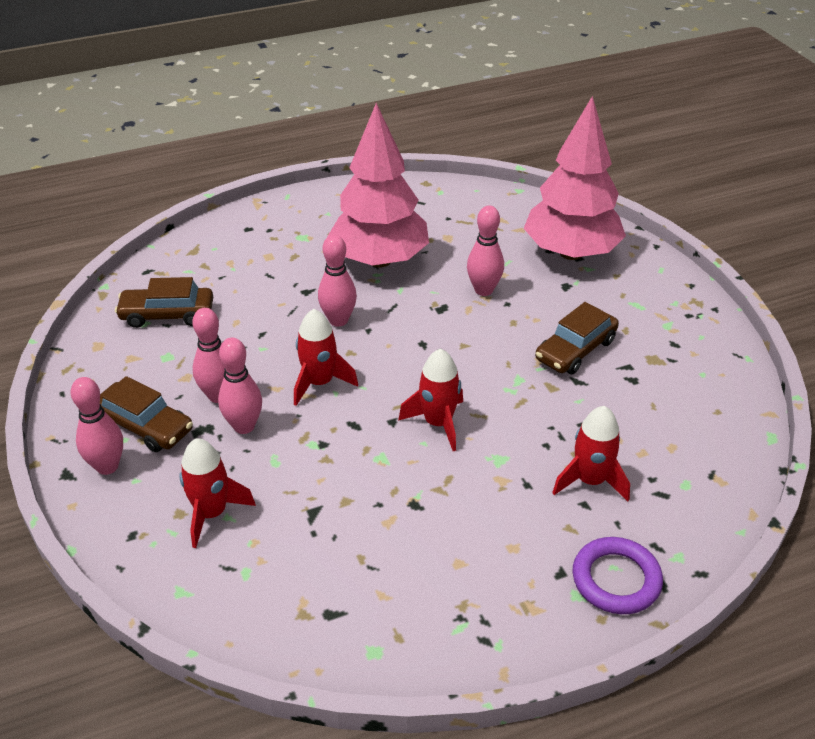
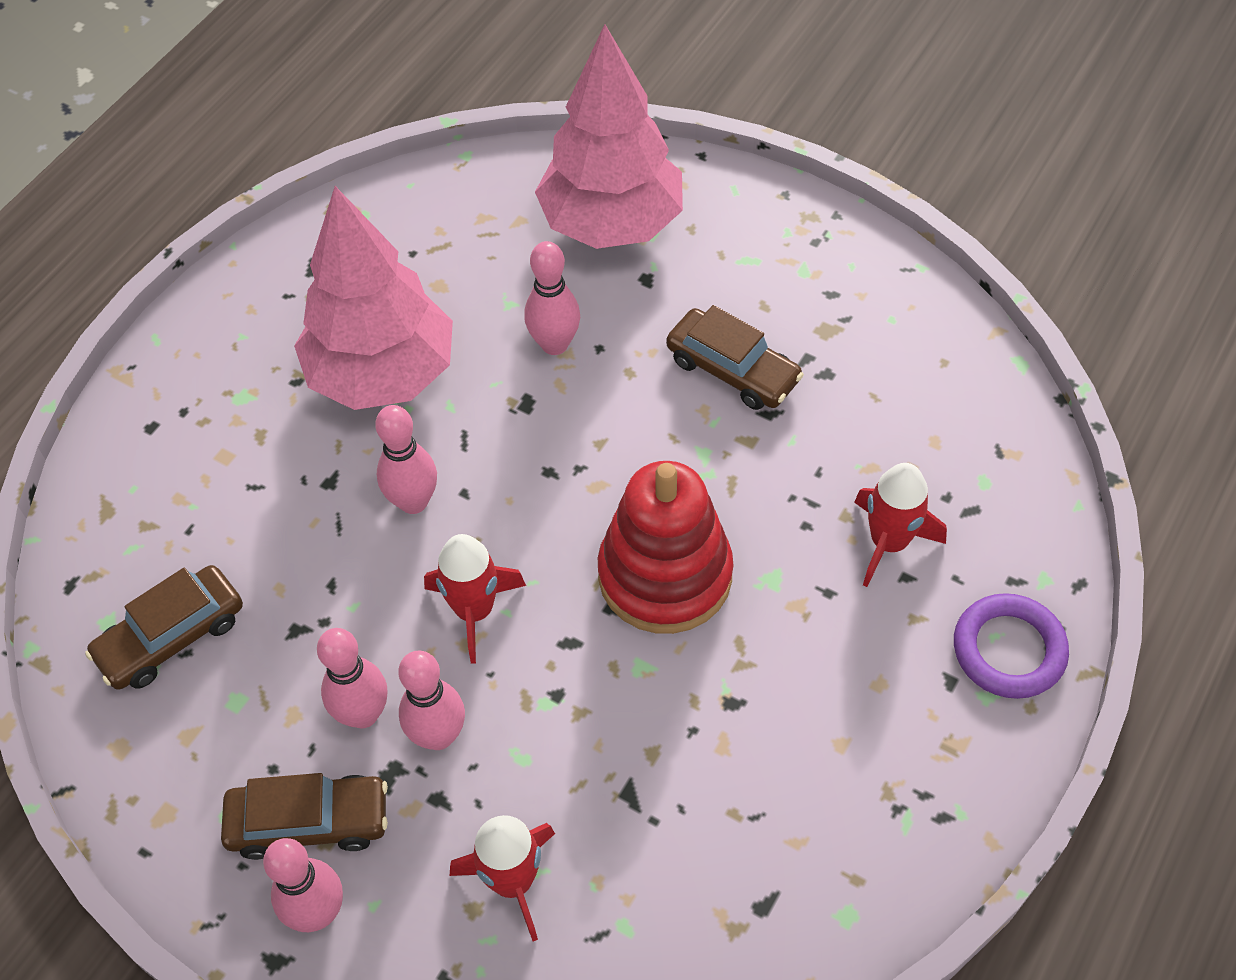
camera: 35 degrees left, 15 degrees up
red rocket [398,348,463,451] -> red stacking toy [598,461,734,634]
brown car [535,302,619,374] -> brown car turned 60 degrees counterclockwise [666,305,804,410]

